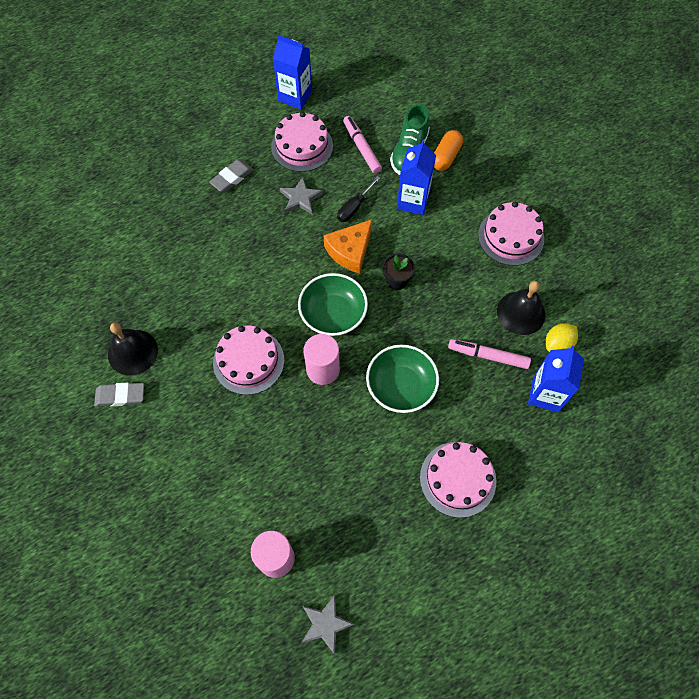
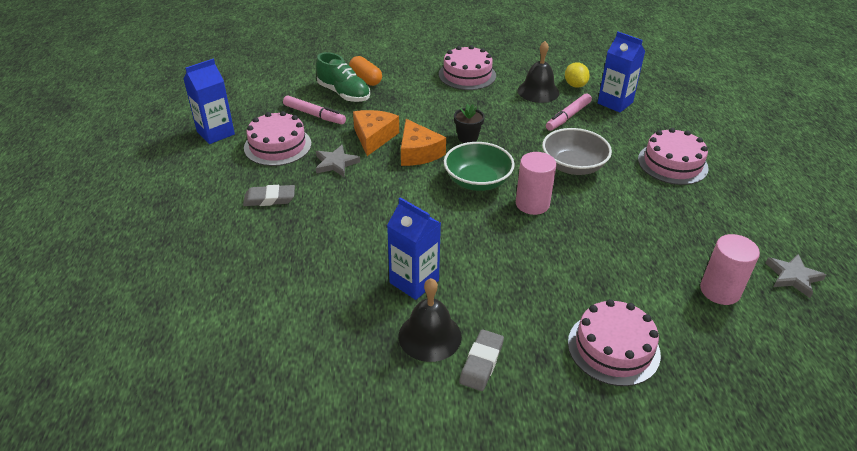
camera: 65 degrees left, 25 degrees down
grey eraser [209,159,253,192] -> grey eraser turned 75 degrees counterclockwise [243,185,295,206]
pink cake [213,325,284,395] -> pink cake moved to [568,299,661,386]
black screwdriver [337,176,380,222] -> orange cheese [353,110,399,156]
pink marker [343,116,382,174] -> pink marker turned 150 degrees counterclockwise [283,95,346,124]
green bowl [366,345,439,413] -> grey bowl [542,128,612,175]
blue carton [397,140,436,215] -> blue carton moved to [387,197,441,300]

